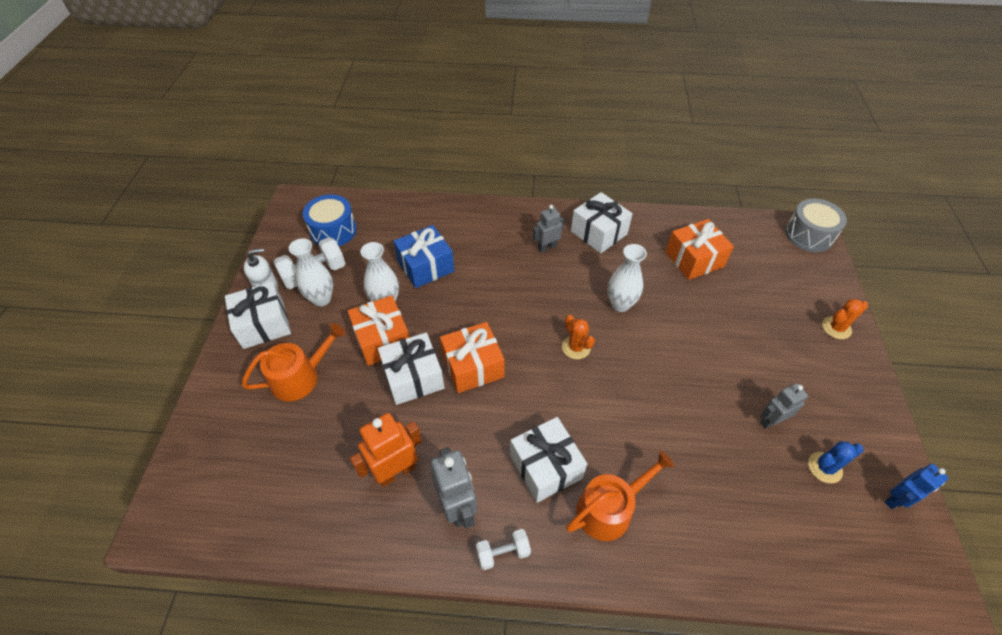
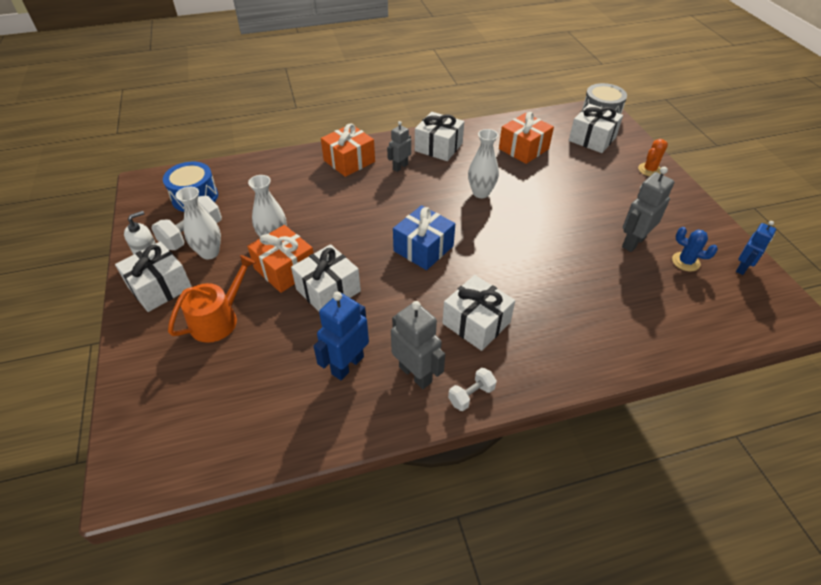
camera: 20 degrees left, 5 degrees down
orange robot [350,413,422,487] -> blue robot [313,291,369,380]
blue gift [394,225,454,288] -> blue gift moved to [393,205,455,270]
orange gift [440,322,505,393] -> orange gift moved to [321,123,375,177]
orange cactus [562,315,595,359] -> none
orange watering can [566,451,675,541] -> none
grey robot [760,383,808,429] -> grey robot [622,167,674,252], size x1.54
blue cactus [808,441,863,483] -> blue cactus turned 75 degrees clockwise [672,227,718,271]
none -> white gift [569,104,623,153]

